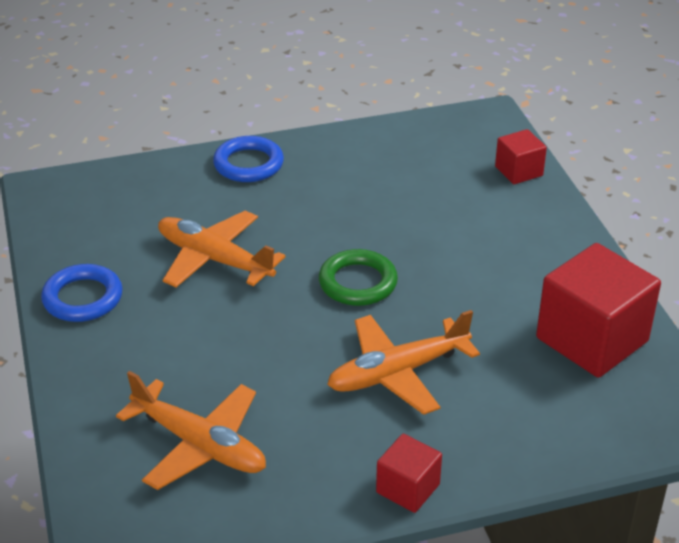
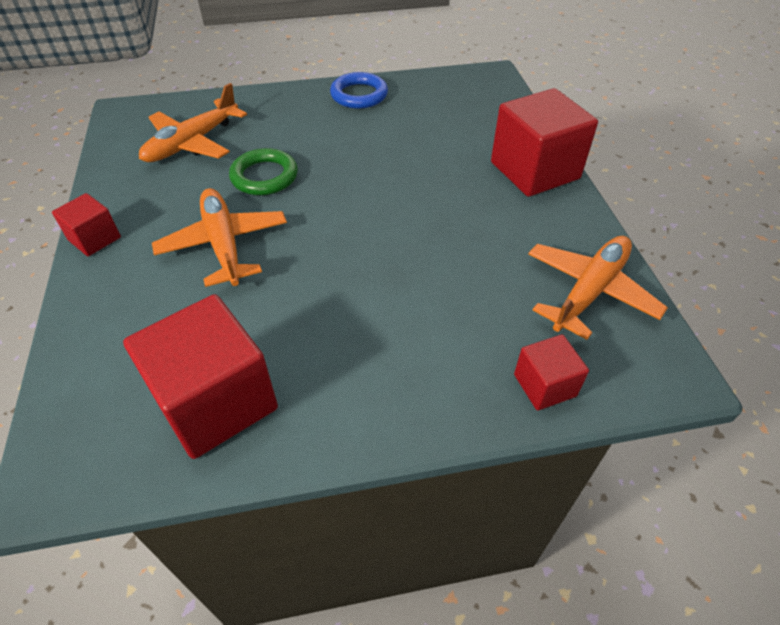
camera: 95 degrees right, 10 degrees up
orange plane [158,211,286,288] -> orange plane moved to [528,236,668,340]
blue ring [213,136,284,182] -> red cube [491,88,598,197]
green ring [319,249,398,306] -> green ring moved to [229,148,298,195]

